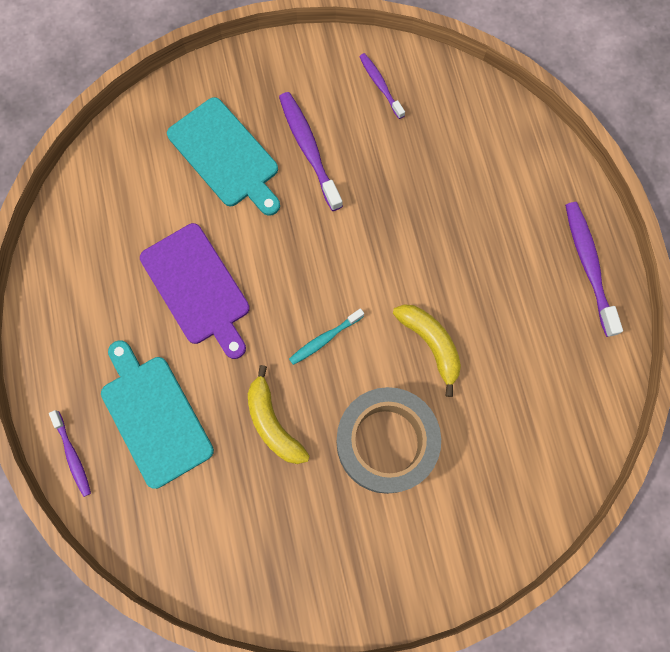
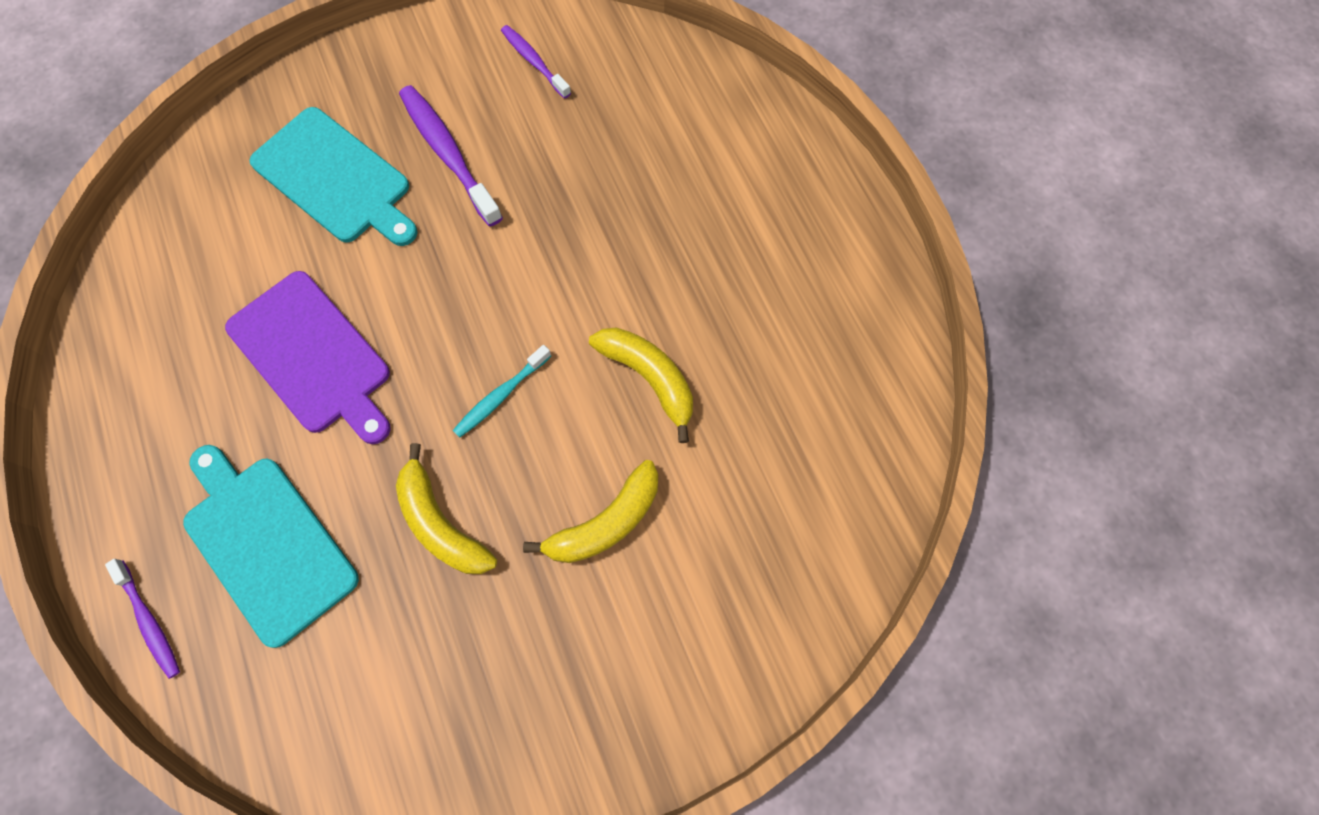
camera: 10 degrees left, 5 degrees down
grey tape [337,387,441,494] -> yellow banana [523,460,658,563]
purple toothbrush [565,202,623,337] -> none

